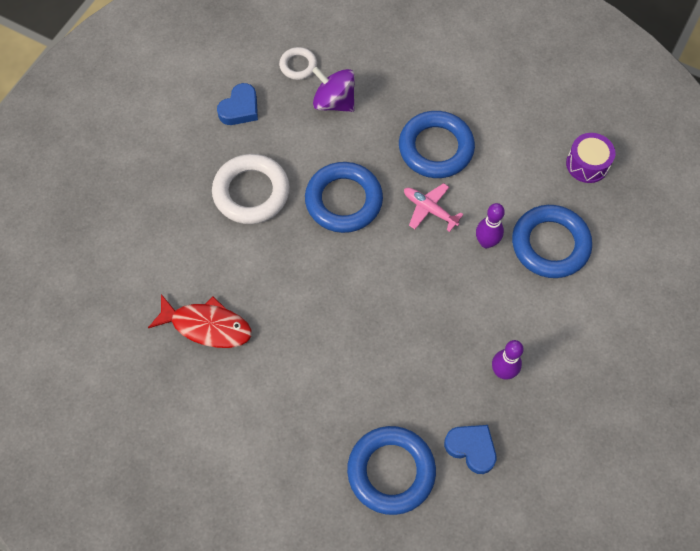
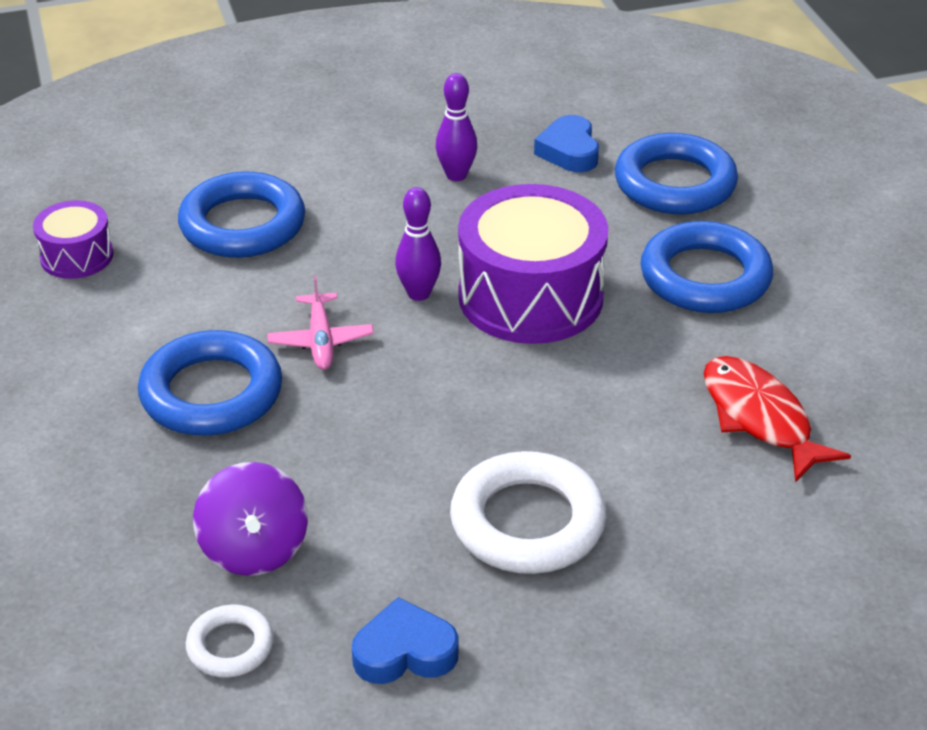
camera: 135 degrees left, 25 degrees down
blue ring [305,162,383,233] -> blue ring moved to [641,221,773,313]
purple bowling pin [476,203,505,248] -> purple bowling pin moved to [395,187,441,301]
none -> purple drum [458,184,608,344]

